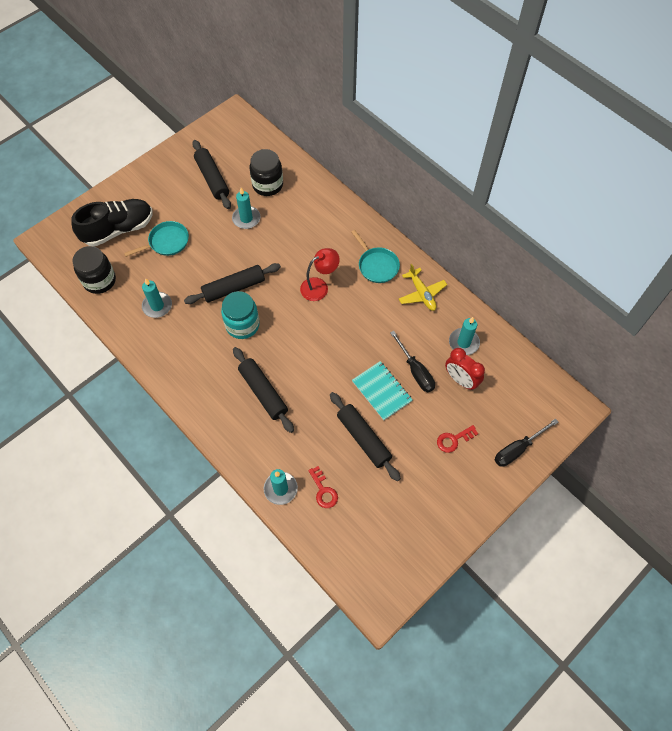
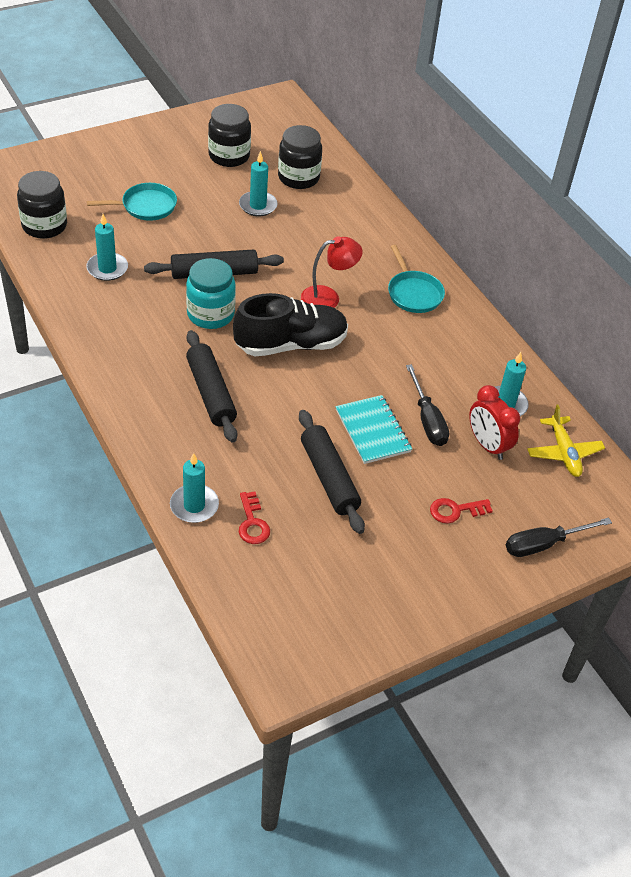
camera: 10 degrees right, 15 degrees down
black shoe [71,199,153,246] -> black shoe moved to [233,293,348,356]
black rolling pin [192,140,231,209] -> black jar [208,104,251,167]
yellow plane [399,264,447,311] -> yellow plane moved to [527,405,605,477]

